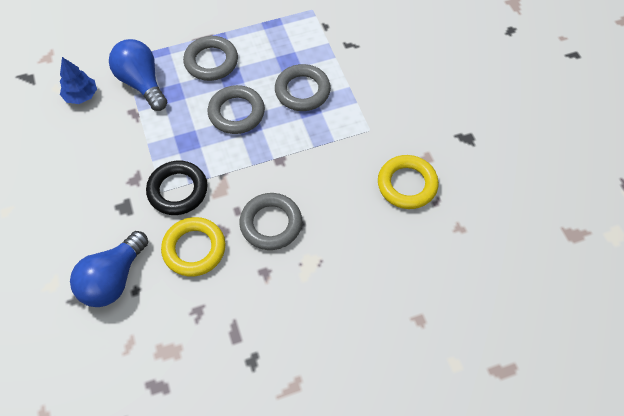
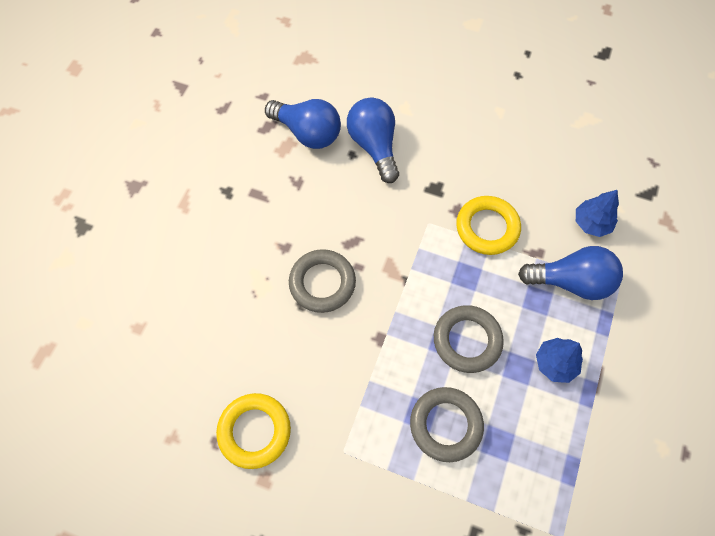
camera: 130 degrees right, 5 degrees up
black ring [146,161,207,215] -> none
yellow ring [161,217,226,277] -> yellow ring moved to [456,196,521,255]
grey ring [183,36,238,81] -> blue tree [536,338,583,383]
none -> blue light bulb [265,99,341,149]

